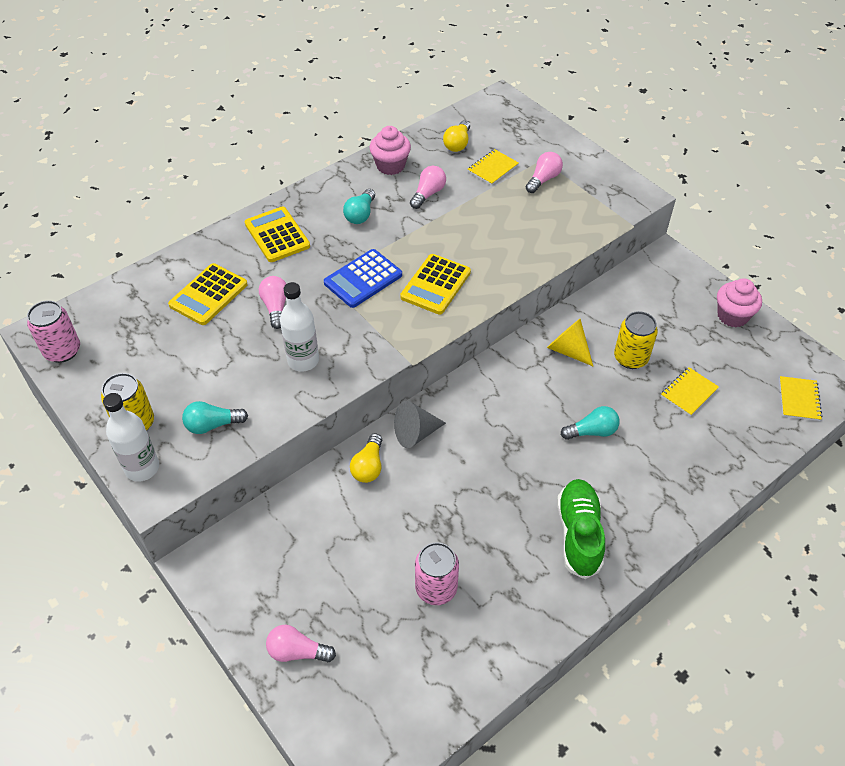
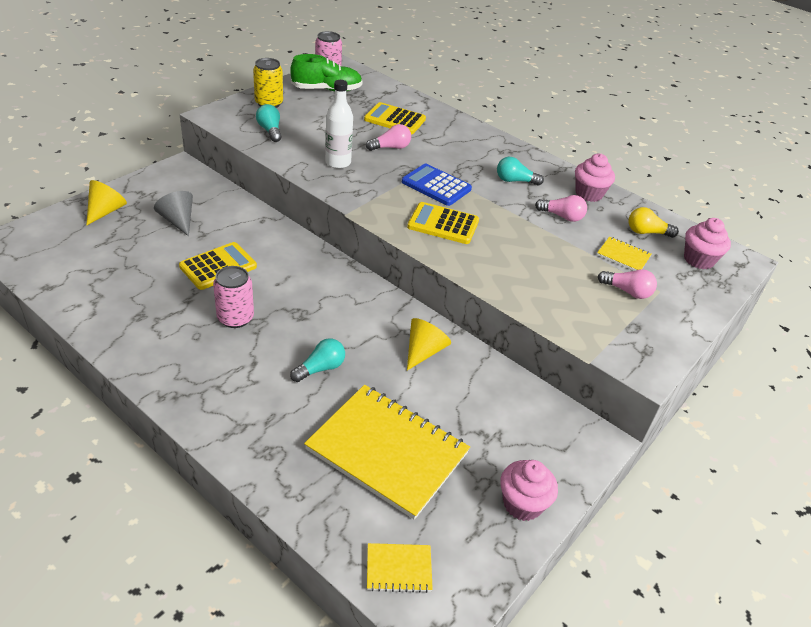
camera: 75 degrees right, 10 degrees down
white bottle [103,393,159,482] -> none
yellow calculator [245,207,310,262] -> yellow calculator moved to [179,242,257,290]
pink light bulb [266,625,336,663] -> yellow cone [86,180,127,225]
yellow light bulb [350,433,382,483] -> none
grey cone [394,401,446,448] -> grey cone moved to [154,191,193,236]
pink can [415,542,459,605] -> pink can moved to [213,266,254,328]
green shoe [557,479,605,579] -> green shoe moved to [290,54,363,91]
turquoise light bulb [561,406,620,440] -> turquoise light bulb turned 105 degrees counterclockwise [290,338,345,382]
yellow can [614,311,658,369] -> none
yellow notebook [661,367,719,416] -> yellow notebook [304,385,470,520], size x2.35
none -> pink cupcake [684,218,731,269]

